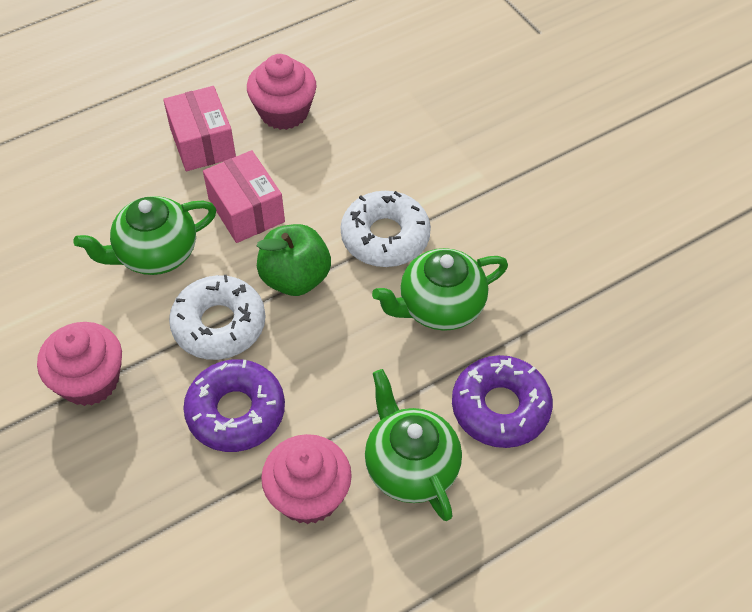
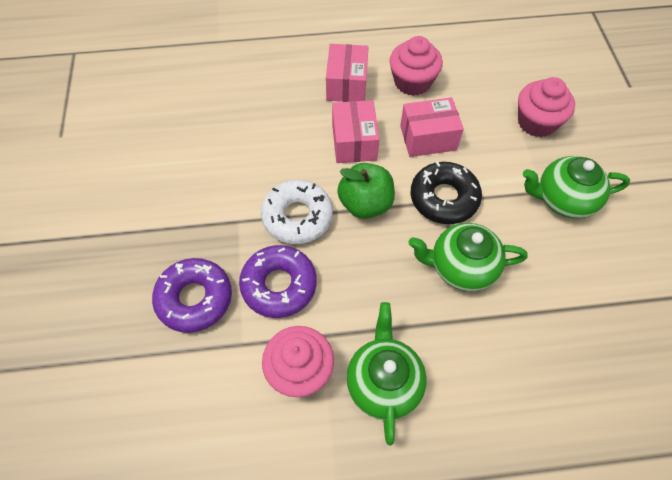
camera: 25 degrees right, 5 degrees up
pink cupcake [37,322,122,406] -> pink cupcake moved to [518,77,575,137]
green teapot [73,196,217,275] -> green teapot moved to [523,156,630,219]
white donut [341,191,431,267] -> black donut [411,161,482,224]
purple donut [452,355,553,448] -> purple donut moved to [152,258,232,333]
none -> pink box [400,97,464,157]

